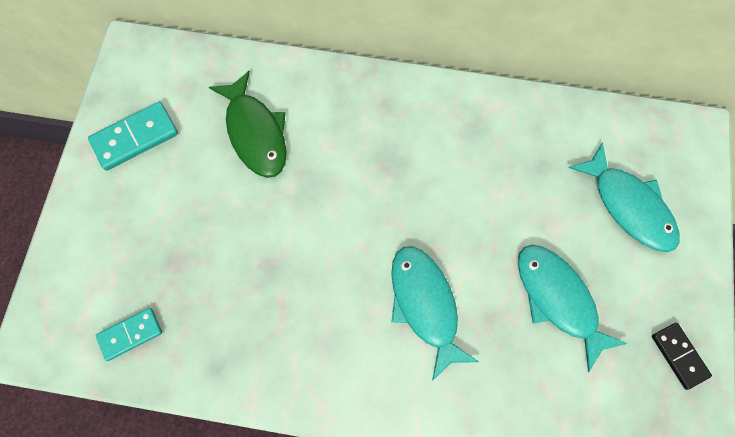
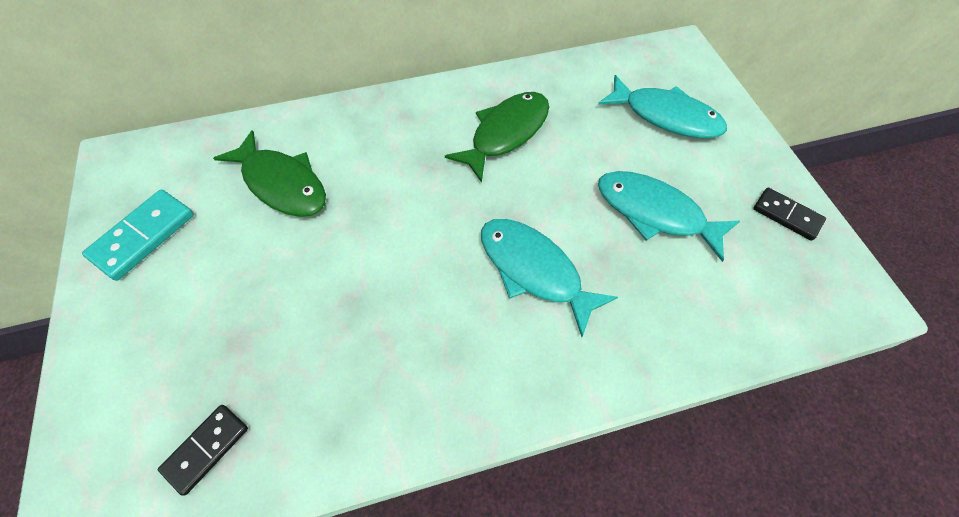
camera: 25 degrees left, 10 degrees down
turquoise domino [96,308,162,361] -> black domino [158,405,248,496]
none -> green fish [445,92,549,183]

